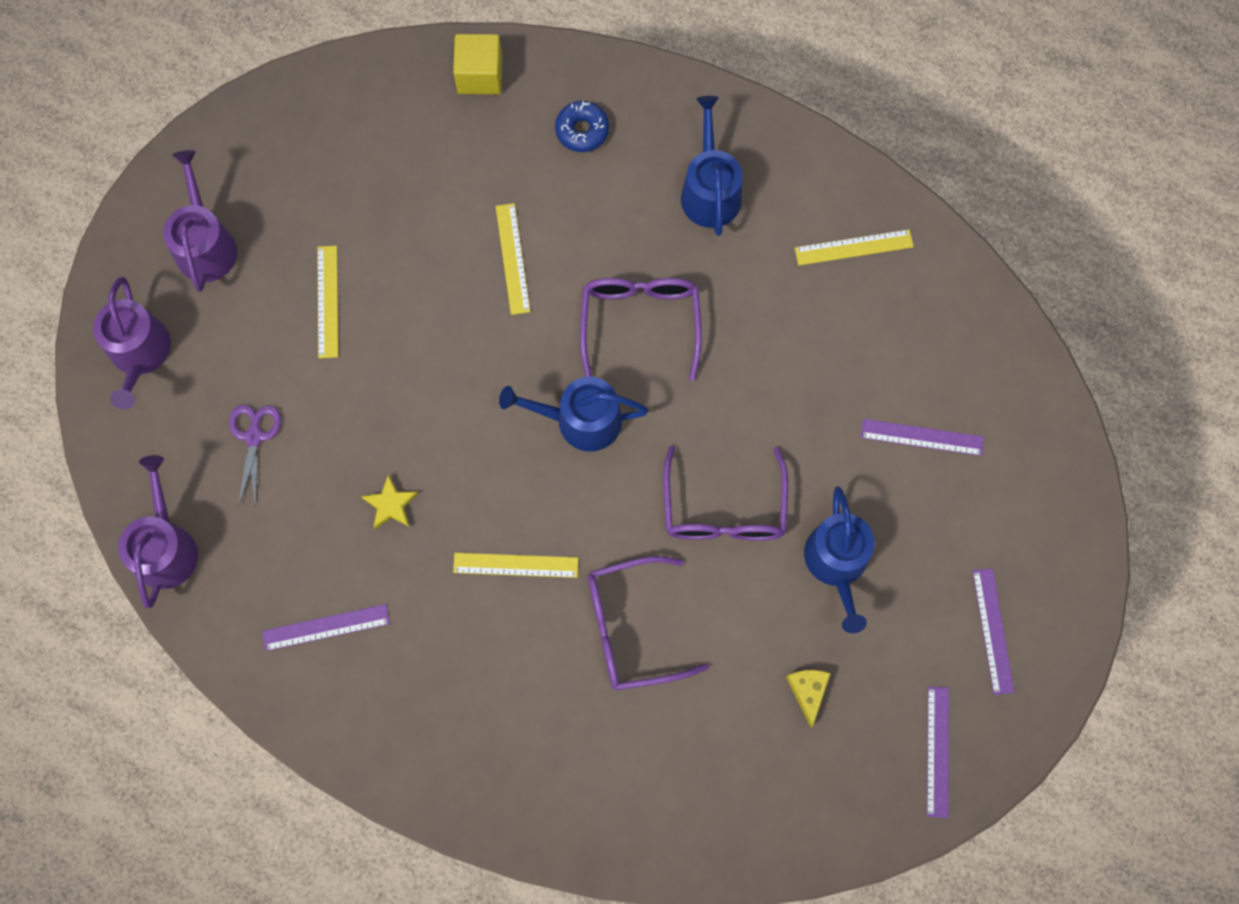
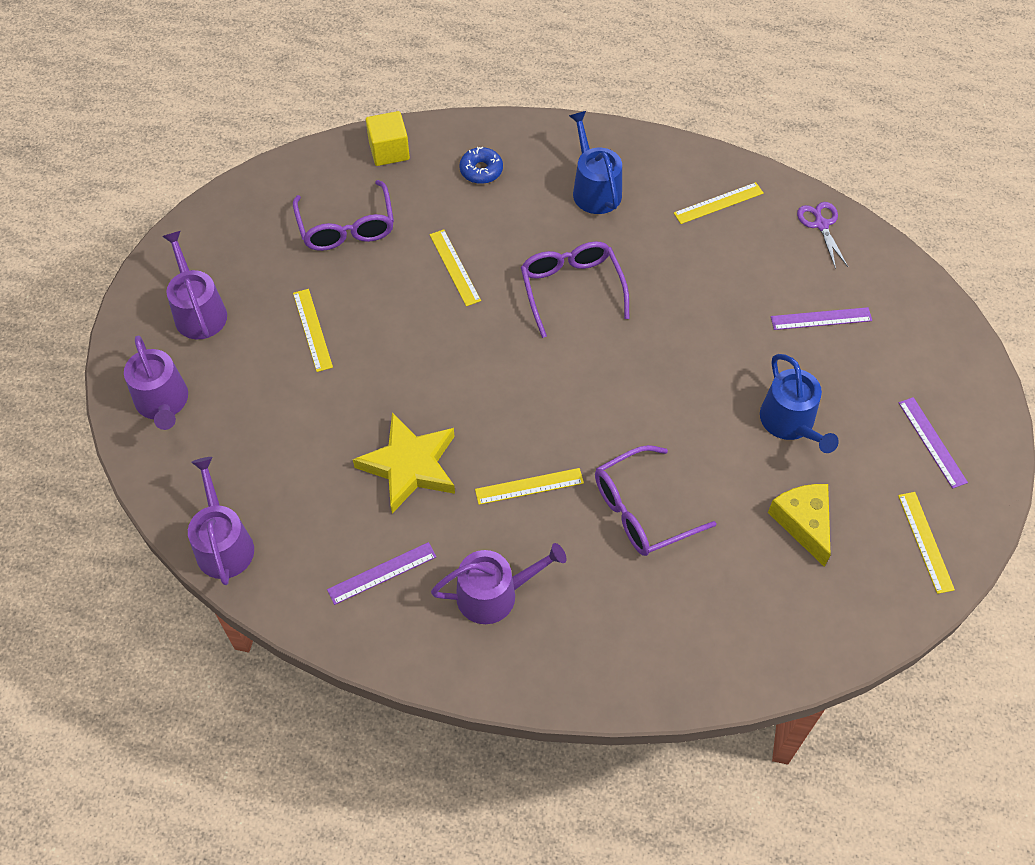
camera: 15 degrees left, 15 degrees down
purple scissors [229,405,281,507] -> purple scissors moved to [797,202,848,269]
yellow star [361,474,419,530] -> yellow star [353,413,455,514], size x2.14
blue watering can [499,377,648,452] -> none
purple glasses [663,445,788,541] -> purple glasses moved to [293,180,394,251]
yellow cheese [786,670,831,727] -> yellow cheese [768,484,831,567], size x1.63
purple ruler [927,687,949,818] -> yellow ruler [898,492,955,594]
none -> purple watering can [431,543,566,624]

